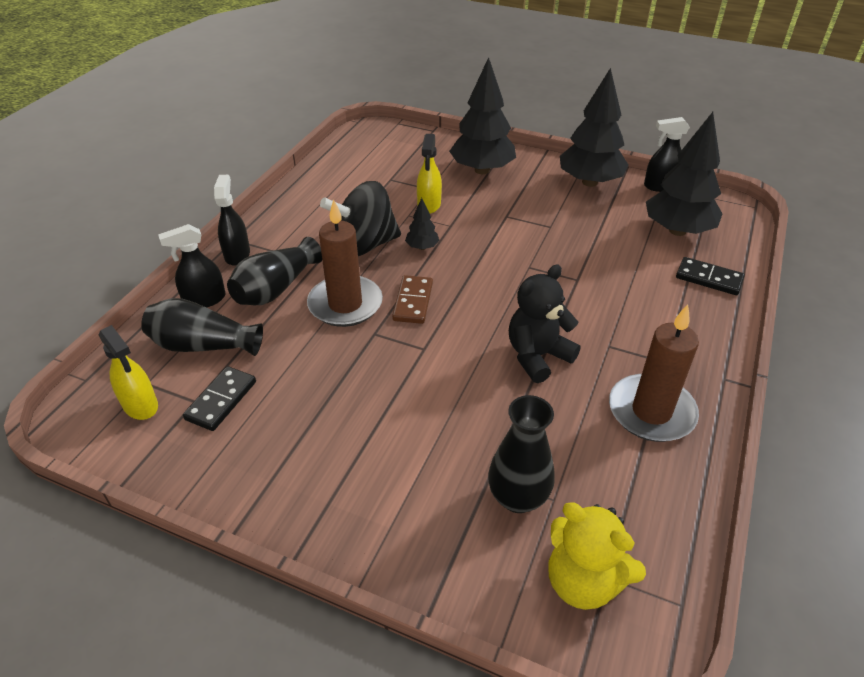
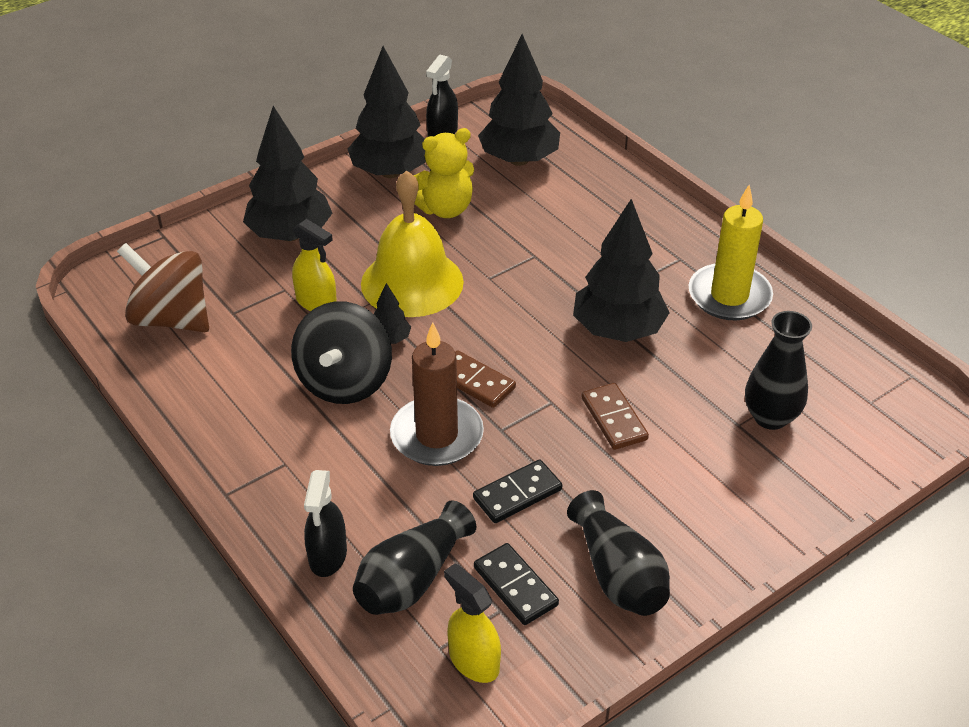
camera: 60 degrees left, 0 degrees up
yellow spray bottle [99,325,158,420] -> yellow spray bottle turned 120 degrees counterclockwise [444,563,501,683]
black spray bottle [214,175,250,266] -> none
black vase [227,237,322,305] -> black vase moved to [567,490,670,616]
black teddy bear [509,265,581,383] -> black tree [573,199,670,342]
yellow teddy bear [549,502,646,610] -> yellow teddy bear moved to [414,128,474,218]
brown candle [609,304,699,442] -> yellow candle [689,185,773,320]
black domino [676,257,745,295] -> black domino moved to [473,459,562,523]
none -> brown spinning top [117,243,209,332]
none -> yellow bell [361,170,464,317]
none -> brown domino [581,383,649,450]

